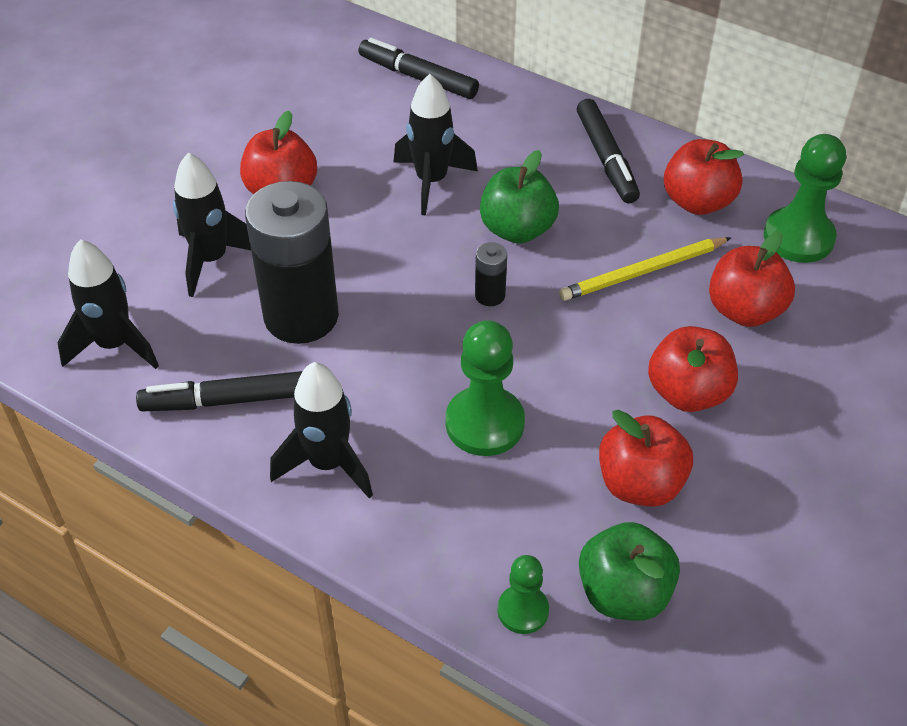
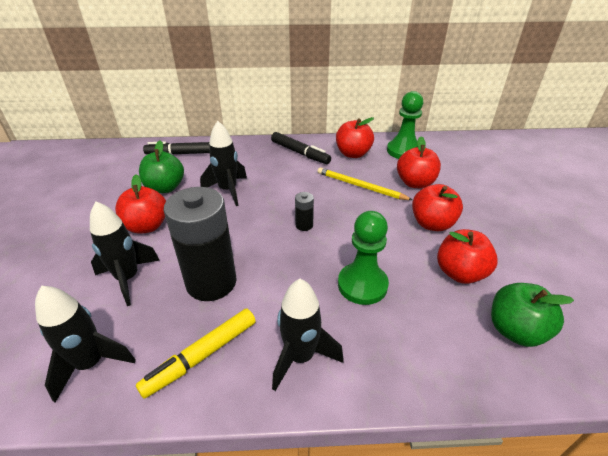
camera: 35 degrees left, 10 degrees down
black marker [136,371,303,411] -> yellow marker [136,308,256,398]
green apple [480,150,559,244] -> green apple moved to [139,141,184,193]
green pawn [498,555,549,634] -> none
yellow pencil [559,237,731,301] -> yellow pencil turned 90 degrees clockwise [317,167,412,200]

